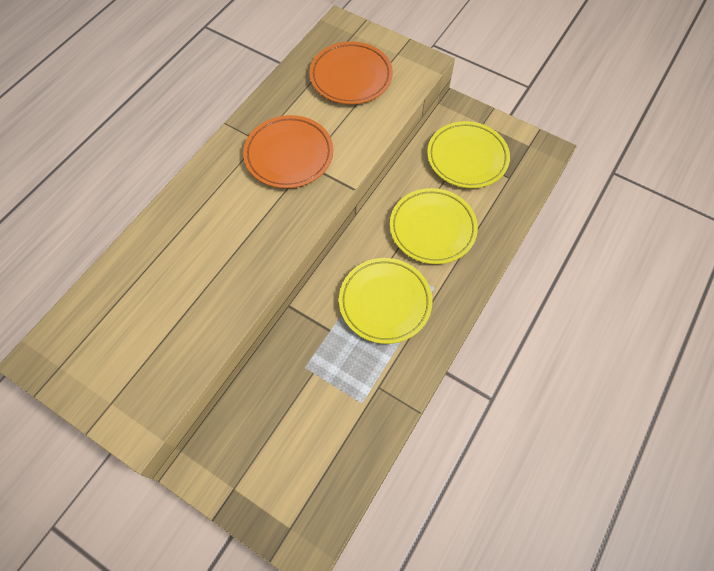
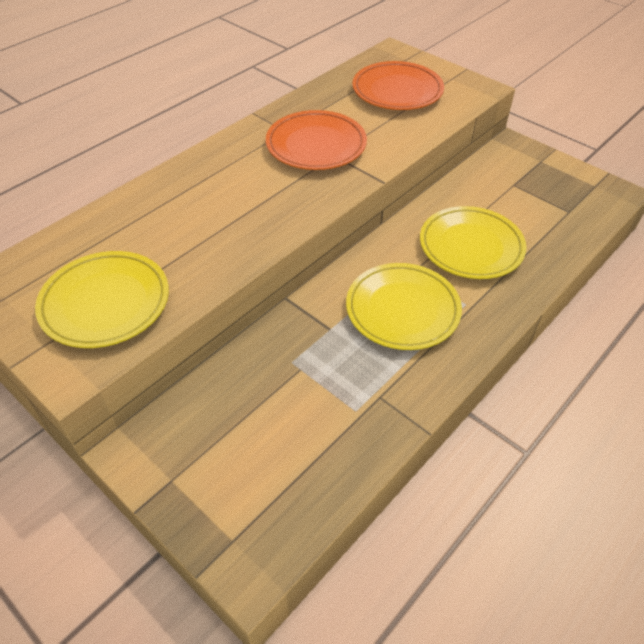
camera: 10 degrees right, 15 degrees down
yellow plate [427,121,510,188] -> yellow plate moved to [35,251,169,348]

